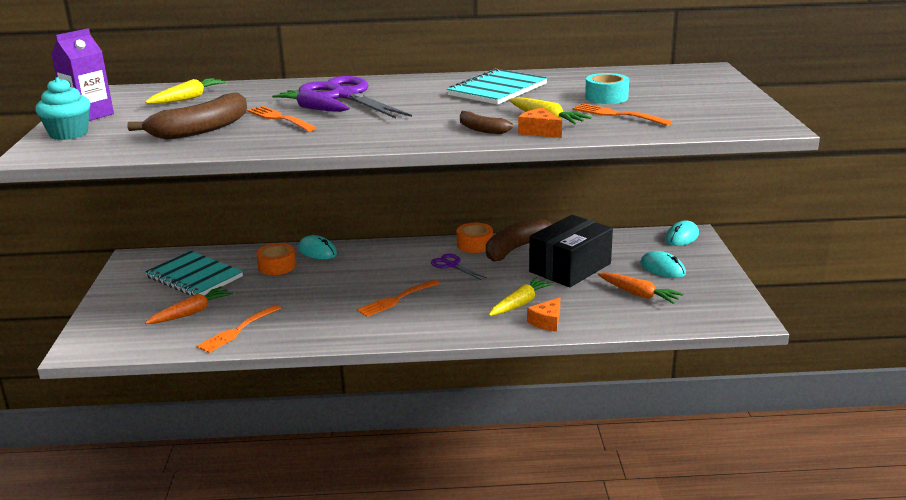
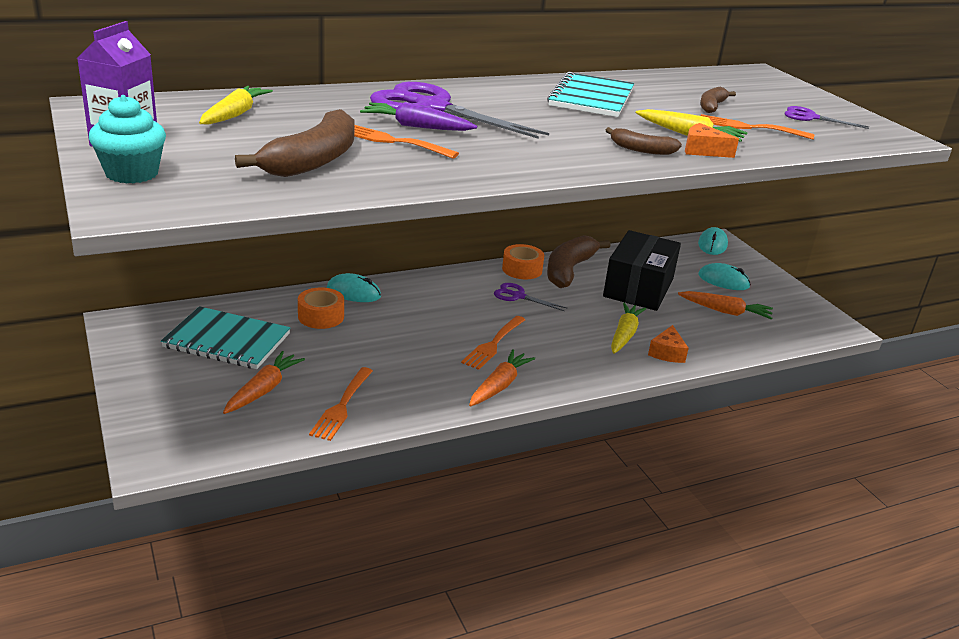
camera: 25 degrees left, 5 degrees up
turquoise tape [585,73,629,104] -> brown banana [700,87,736,113]
none -> orange carrot [469,349,535,407]
none -> purple scissors [784,106,869,129]

